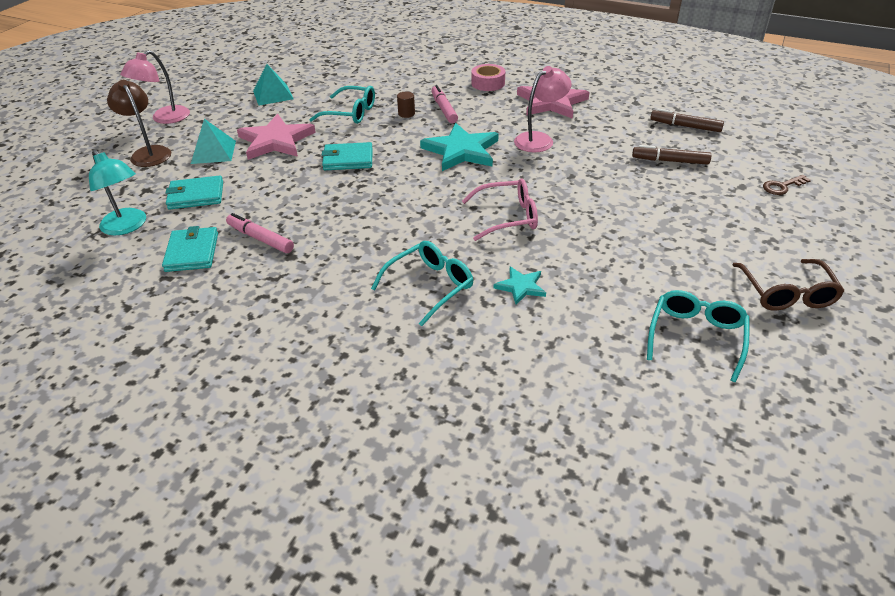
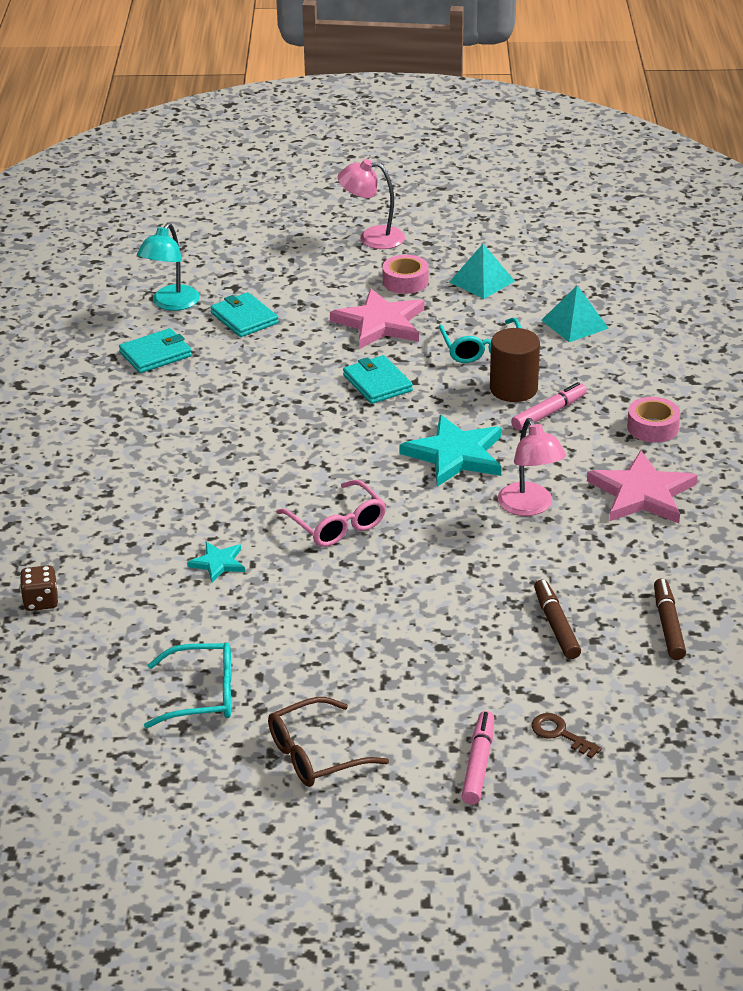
camera: 65 degrees right, 5 degrees down
brown lamp [107,80,171,167] -> none
turquoise pyramid [191,119,236,164] -> turquoise pyramid moved to [541,286,609,342]
pink marker [226,213,294,253] -> pink marker moved to [462,711,494,804]
turquoise glasses [371,241,473,326] -> none
brown cylinder [397,92,415,118] -> brown cylinder [490,328,540,402], size x2.07
pink lamp [514,66,572,152] -> pink lamp turned 45 degrees clockwise [498,418,566,516]
none -> brown dice [20,565,58,611]
none -> pink tape [383,255,429,294]

